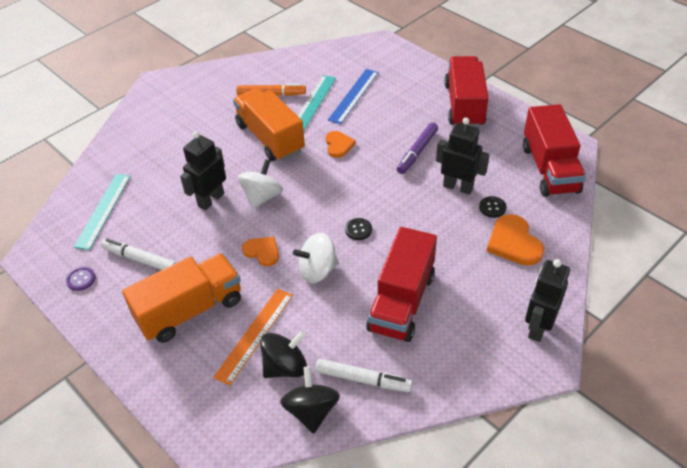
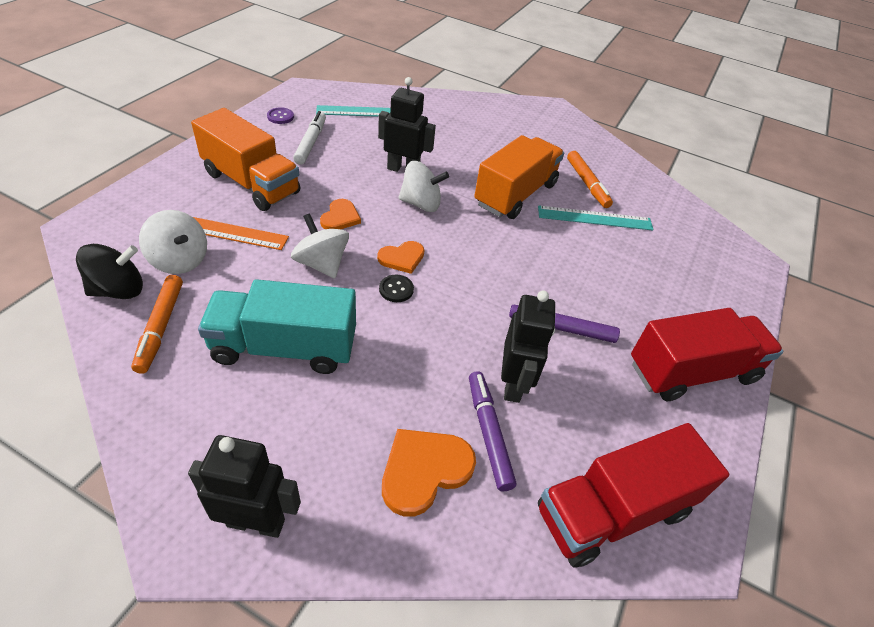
camera: 65 degrees right, 0 degrees up
black spinning top [260,331,307,378] -> white spinning top [139,210,207,274]
white marker [315,359,412,392] -> orange marker [131,275,183,374]
orange heart [325,131,356,158] -> orange heart moved to [377,241,425,274]
blue ruler [328,69,379,124] -> none
red truck [366,227,437,342] -> turquoise truck [198,279,356,374]
black button [479,196,506,218] -> purple marker [469,371,516,491]

